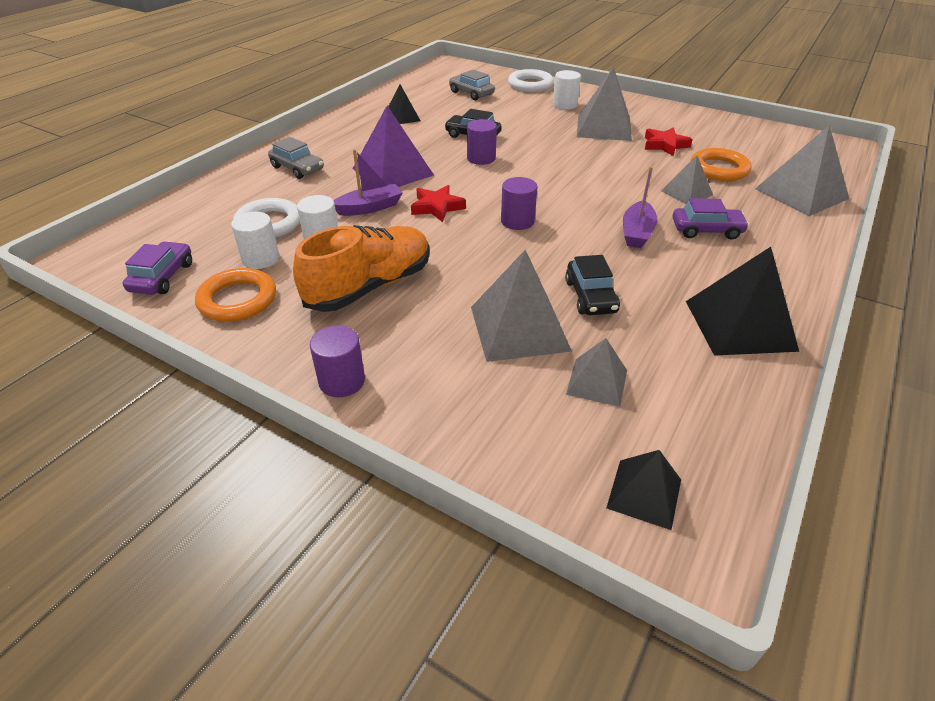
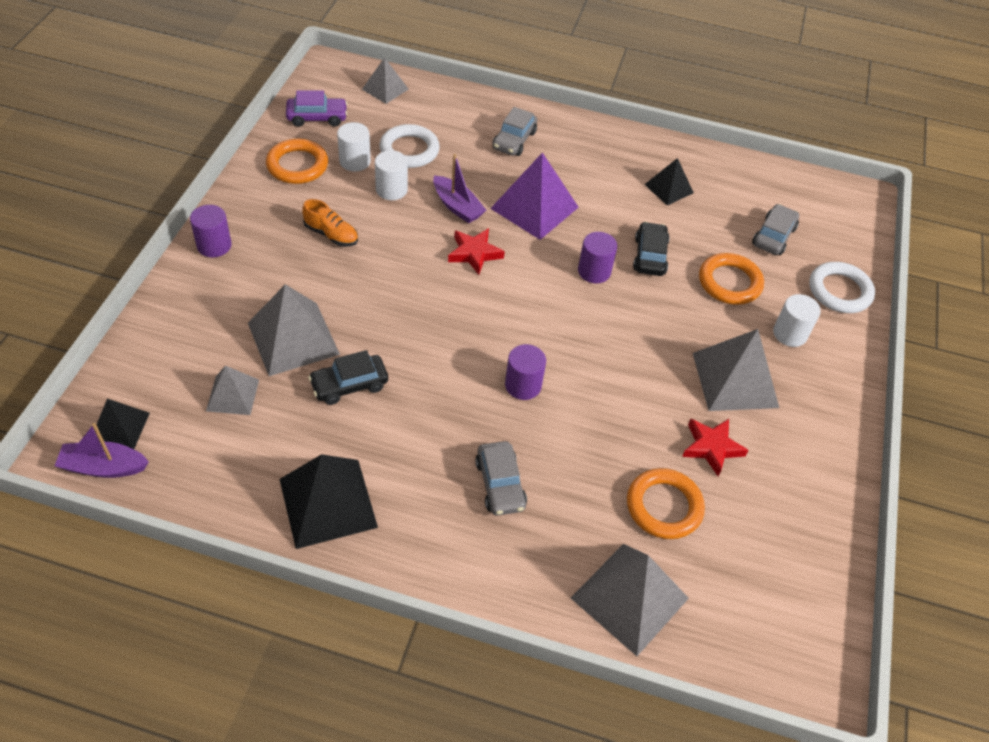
camera: 70 degrees right, 10 degrees up
orange shoe [293,225,430,312] -> orange shoe [302,199,358,247], size x0.50
purple cylinder [501,177,538,230] -> purple cylinder moved to [505,344,546,400]
purple boat [623,167,657,248] -> purple boat moved to [55,423,149,478]
grey pyramid [661,155,713,204] -> grey pyramid moved to [362,57,408,104]
purple car [673,198,749,240] -> grey car [475,441,527,516]
none -> orange ring [699,253,764,305]

